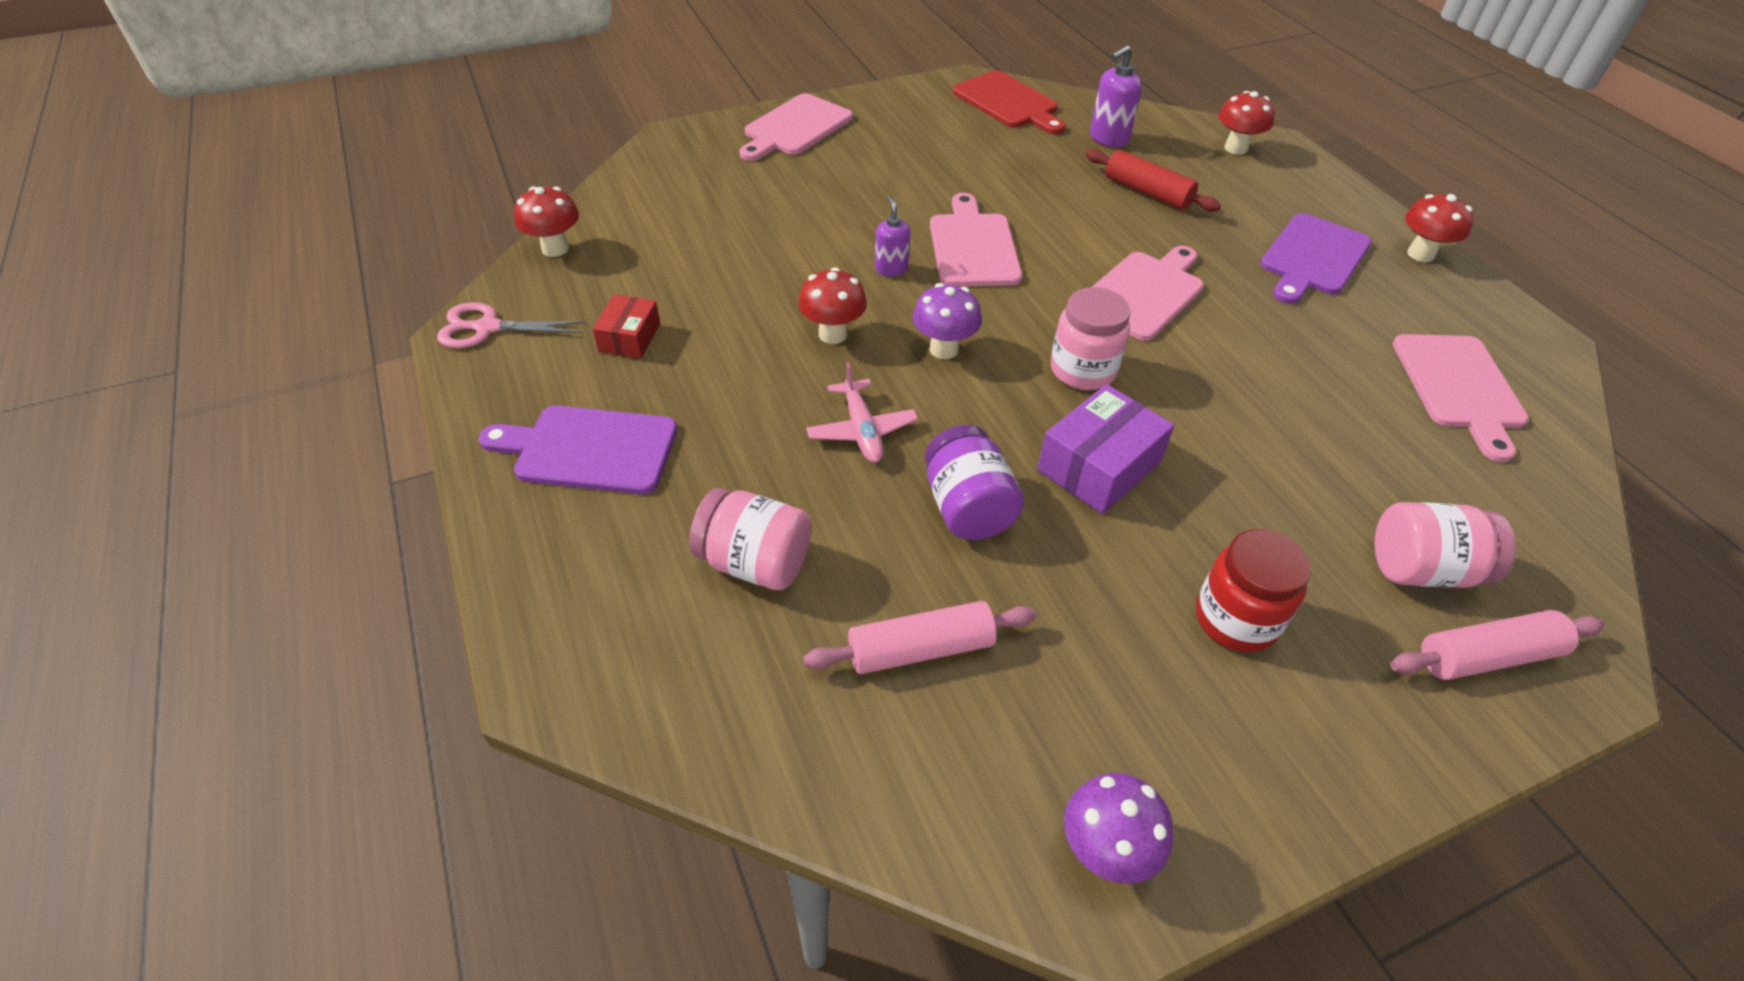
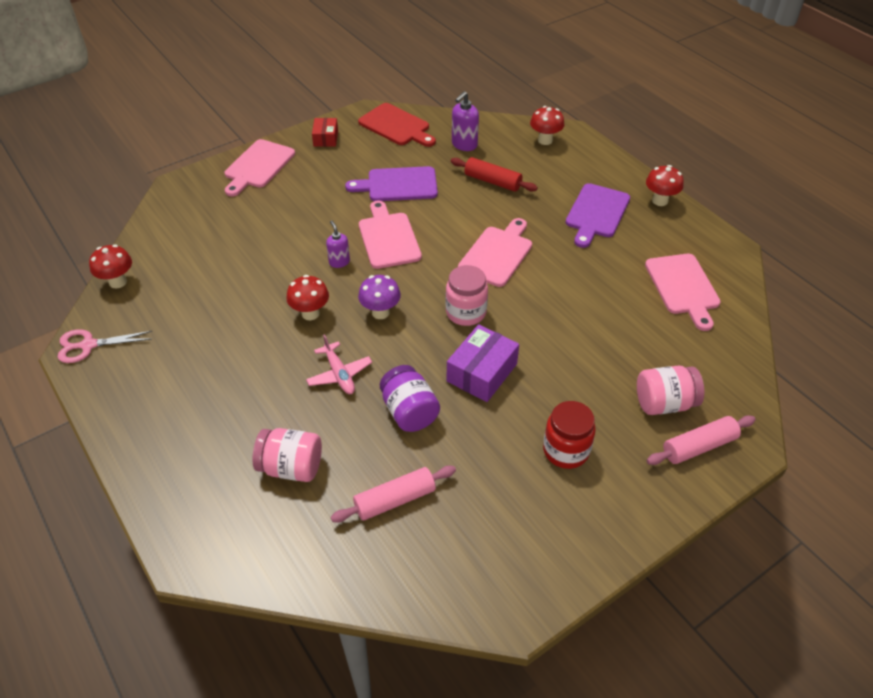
camera: 10 degrees left, 0 degrees up
purple cutting board [479,405,677,494] -> purple cutting board moved to [345,166,438,201]
red box [593,294,660,358] -> red box moved to [312,118,338,147]
purple mushroom [1064,773,1173,884] -> none

